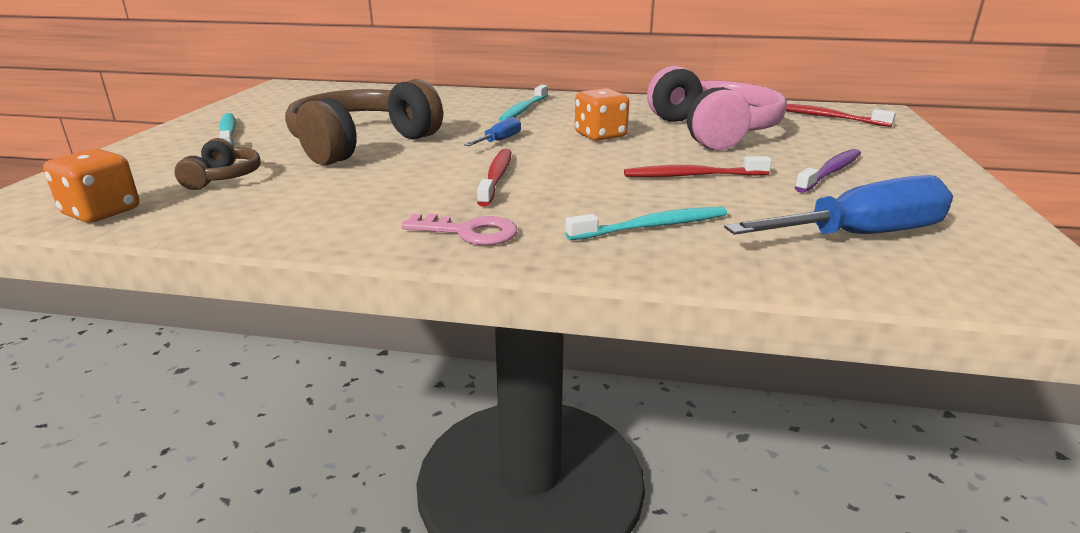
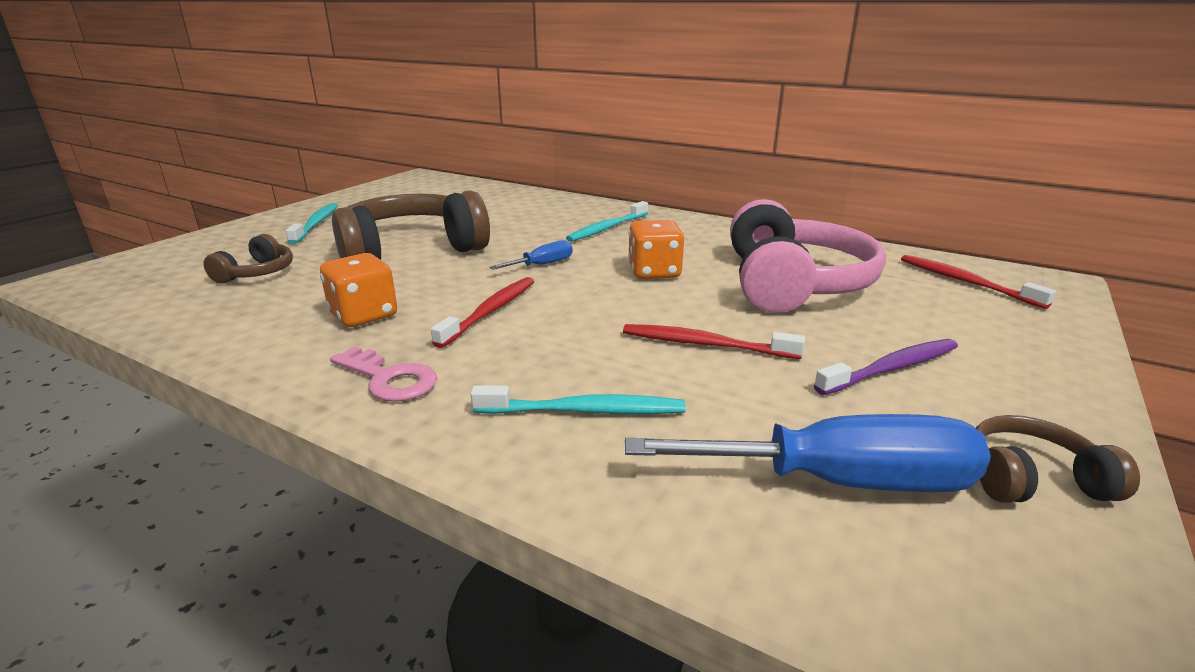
camera: 20 degrees right, 0 degrees up
orange dice [43,149,139,223] -> orange dice moved to [320,253,397,327]
none -> brown headphones [976,415,1140,503]

